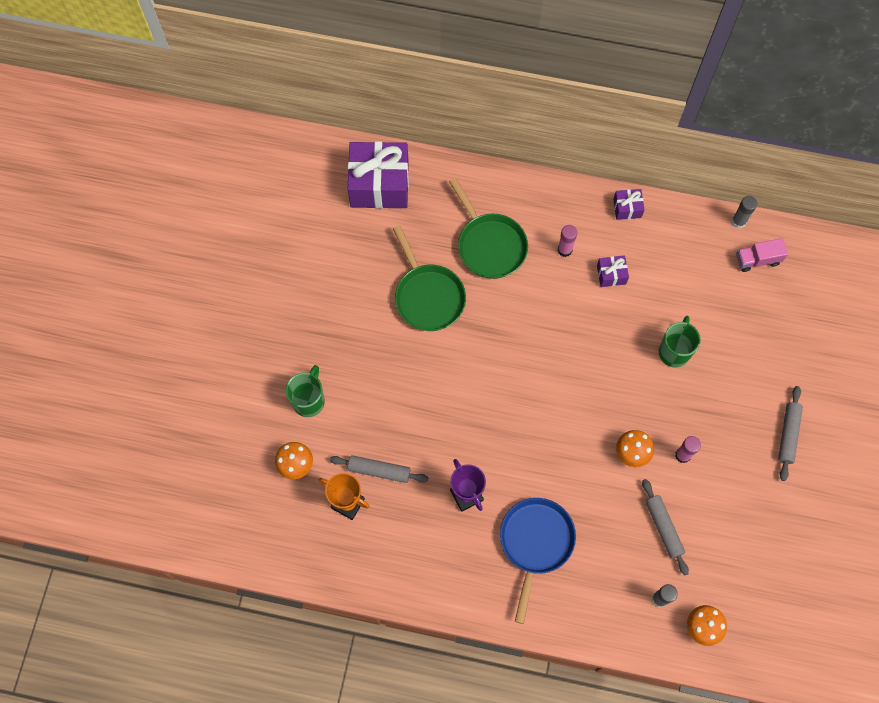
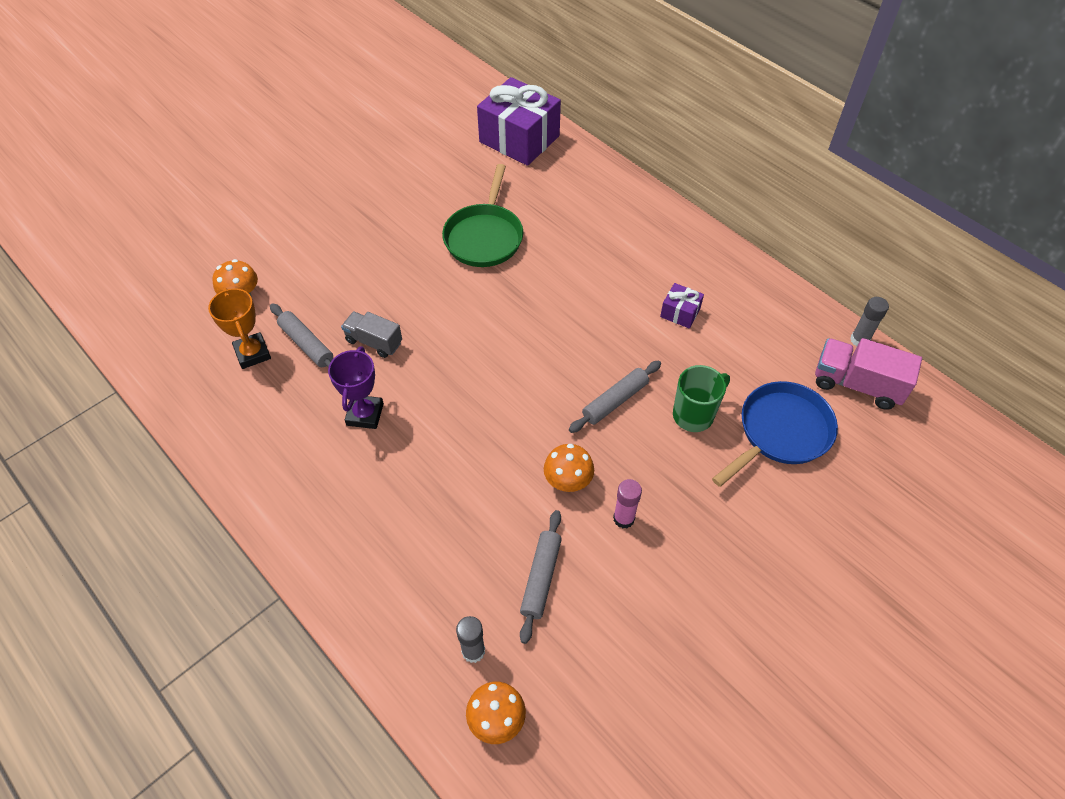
camera: 35 degrees right, 15 degrees down
green mug [286,365,325,417] -> none
green pan [449,178,528,279] -> none
blue pan [500,498,576,624] -> blue pan moved to [712,381,838,487]
pink glue stick [558,225,578,257] -> none
purple gift [613,189,645,220] -> none
pink truck [736,238,788,272] -> pink truck [815,338,922,410], size x1.51
grey rolling pin [778,386,803,481] -> grey rolling pin moved to [569,361,661,433]
none -> grey truck [341,311,402,358]

